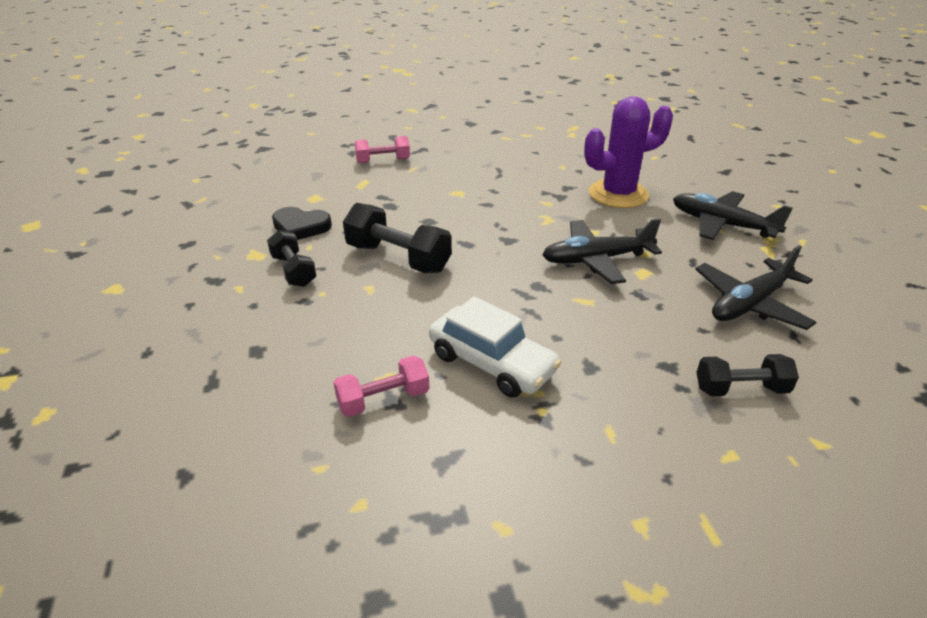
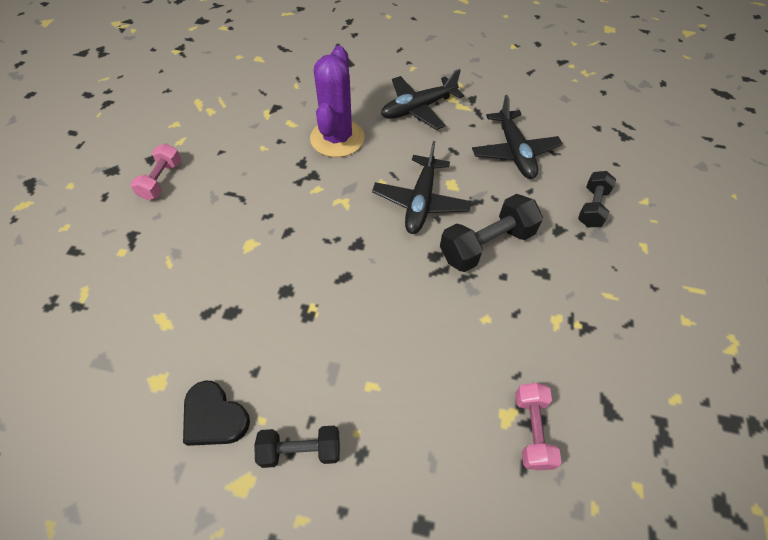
camera: 65 degrees left, 20 degrees up
black heart [272,207,332,240] -> black heart turned 90 degrees clockwise [183,381,250,446]
black dumbbell [343,203,452,273] -> black dumbbell moved to [440,194,543,272]
pink dumbbell [355,136,410,163] -> pink dumbbell moved to [130,144,181,200]
white car [429,296,561,397] -> none

